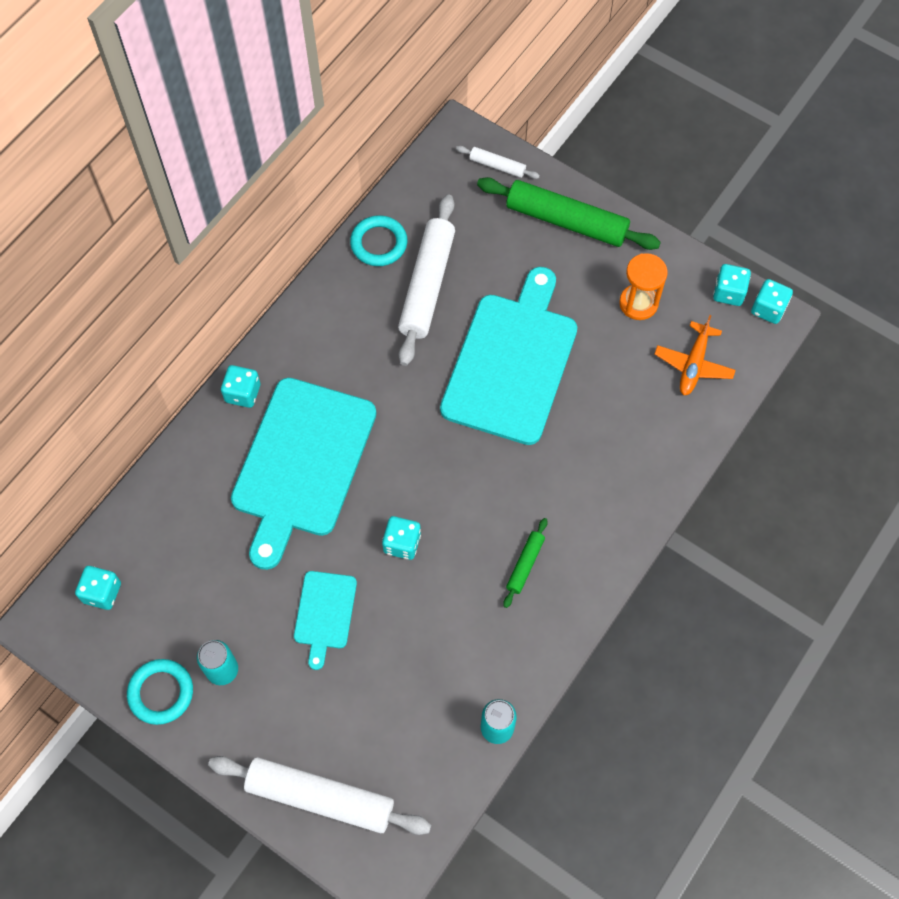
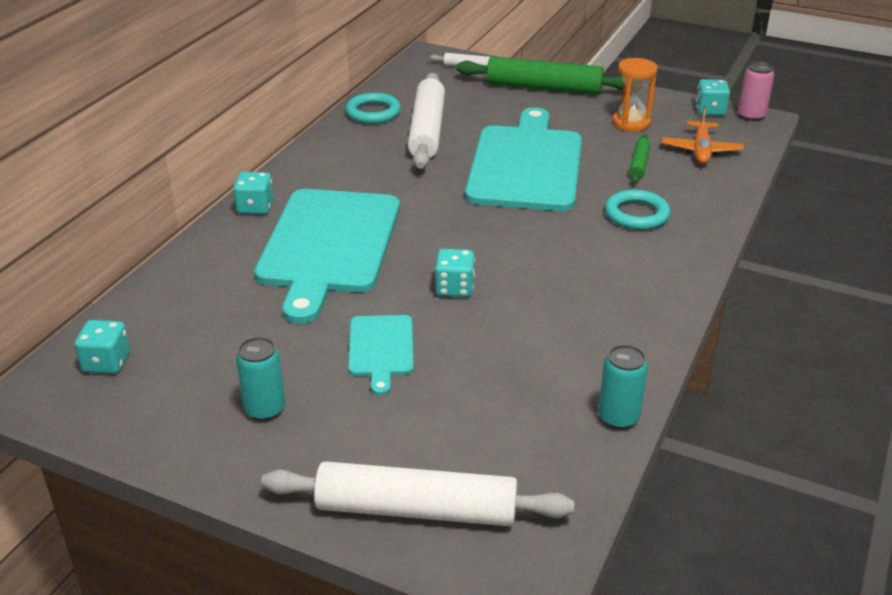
camera: 10 degrees left, 30 degrees down
turquoise ring [127,659,193,725] -> turquoise ring moved to [605,190,670,230]
green rolling pin [503,518,548,608] -> green rolling pin moved to [629,134,650,183]
turquoise dice [751,279,793,324] -> pink can [738,61,774,121]

